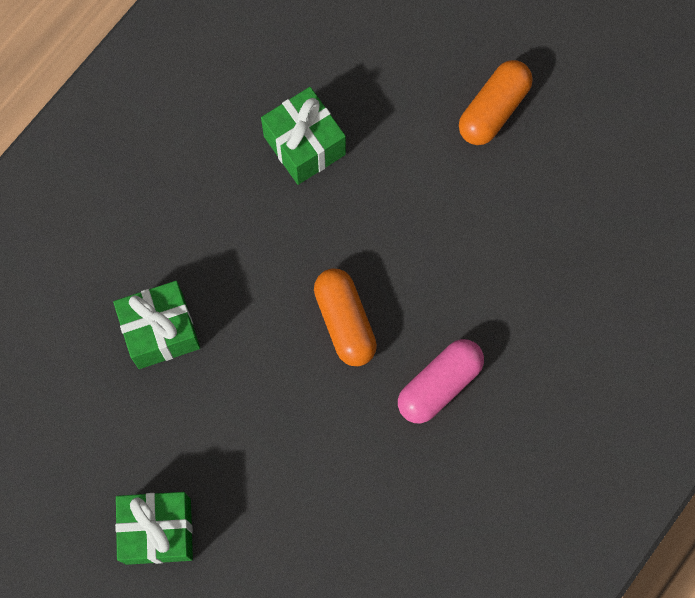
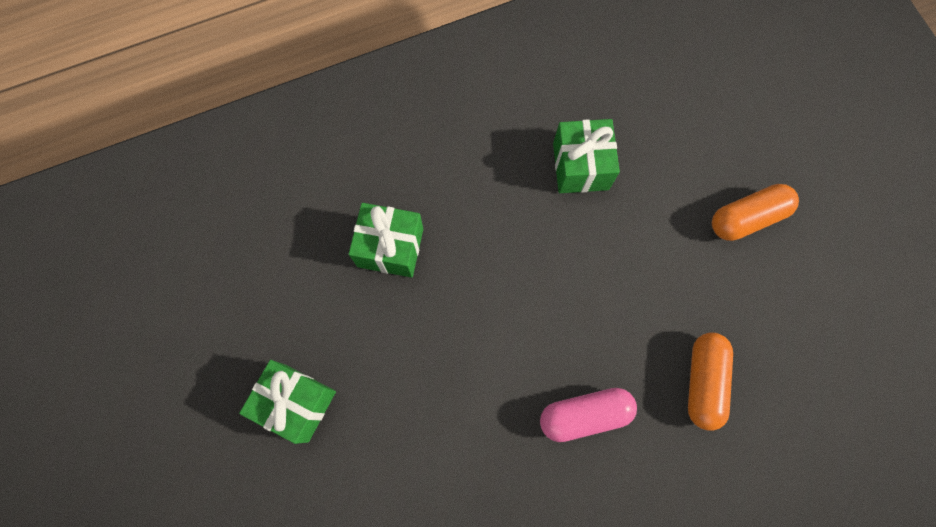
camera: 30 degrees right, 0 degrees up
orange capsule [314,269,377,366] -> orange capsule moved to [688,332,733,430]

